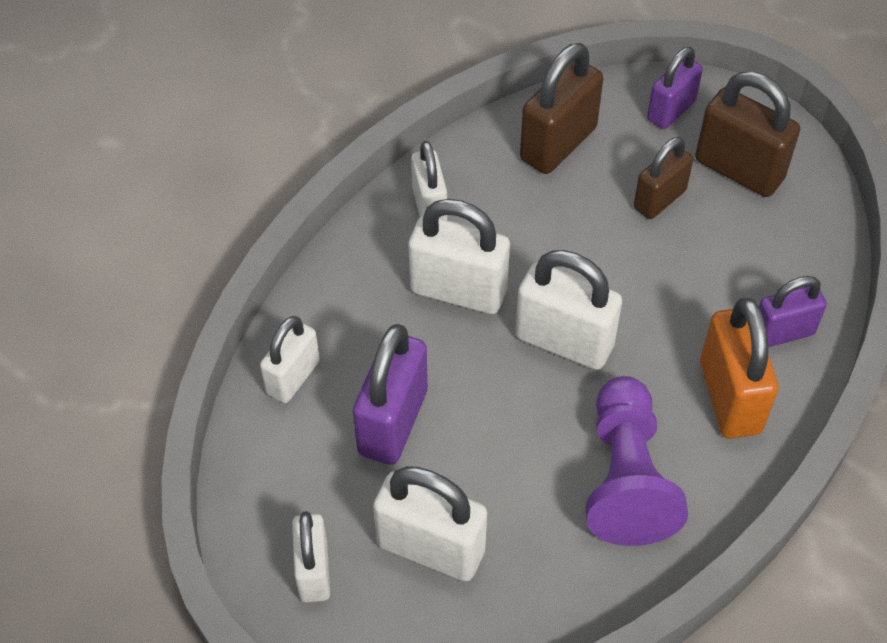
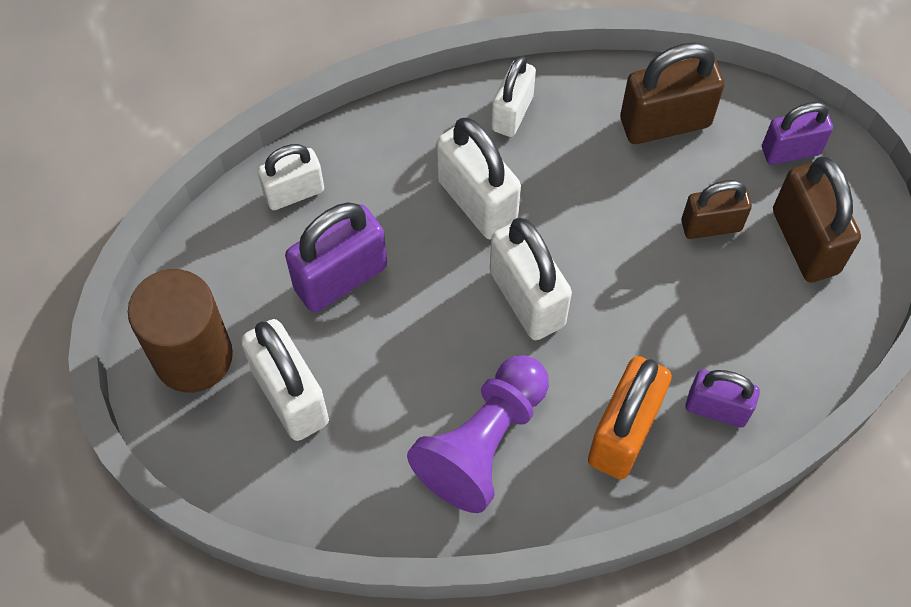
camera: 35 degrees right, 10 degrees up
white padlock [292,511,330,603] -> brown cylinder [128,269,233,393]

